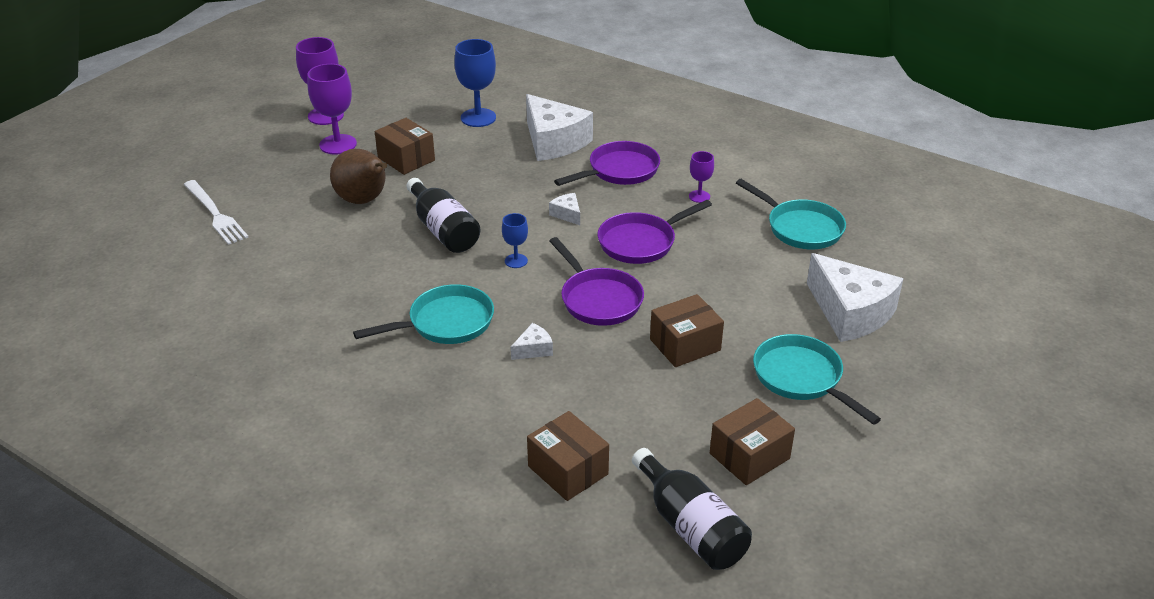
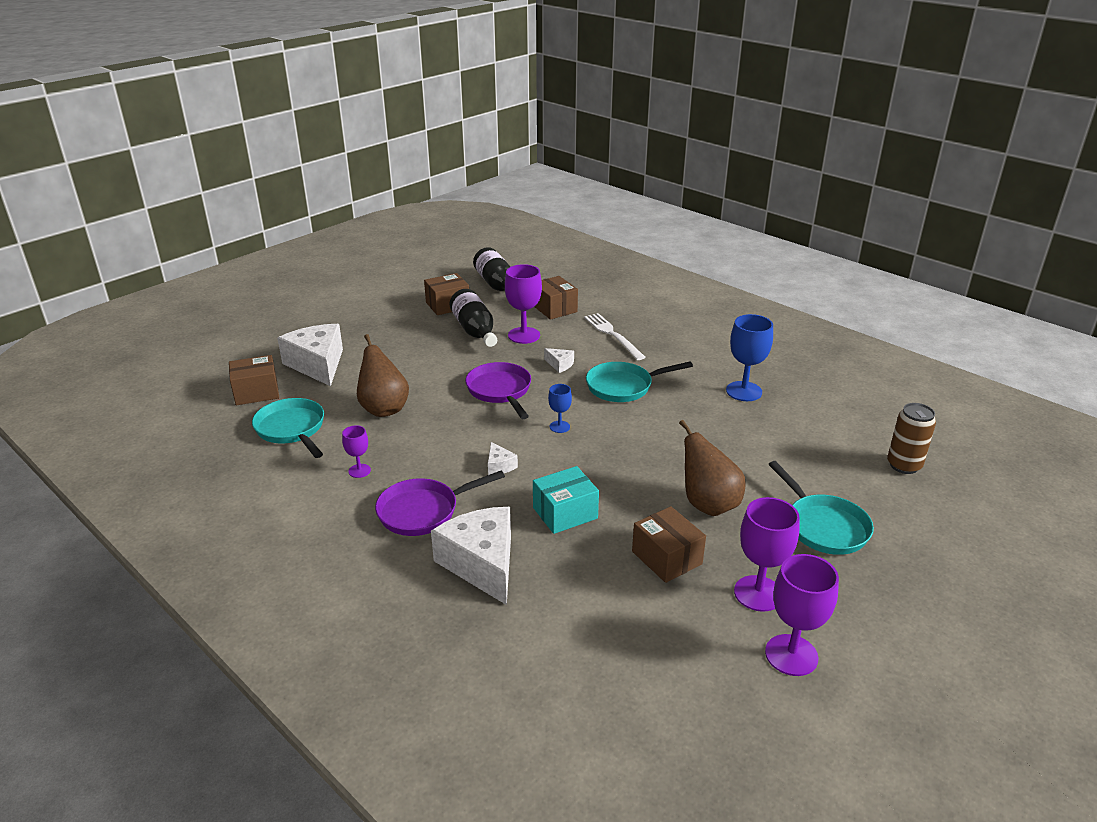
camera: 170 degrees left, 5 degrees down
white fork [184,180,248,245] -> white fork moved to [584,313,646,360]
black bottle [406,178,481,253] -> black bottle moved to [449,289,497,347]
blue goblet [454,39,496,127] -> blue goblet moved to [726,314,773,401]
white cheese [511,323,553,360] -> white cheese turned 120 degrees counterclockwise [544,348,574,373]
purple pan [597,200,712,264] -> none
brown box [650,294,724,367] -> brown box moved to [229,355,279,405]
turquoise pan [753,334,881,425] -> turquoise pan moved to [768,461,874,555]
none -> brown pear [357,334,409,417]
none -> purple goblet [505,264,542,344]
none -> turquoise box [533,466,599,534]
none -> brown can [887,403,936,474]

